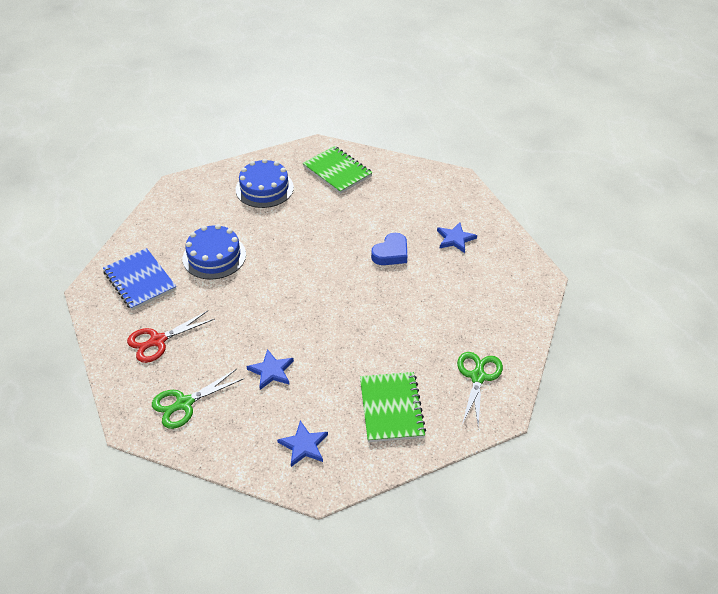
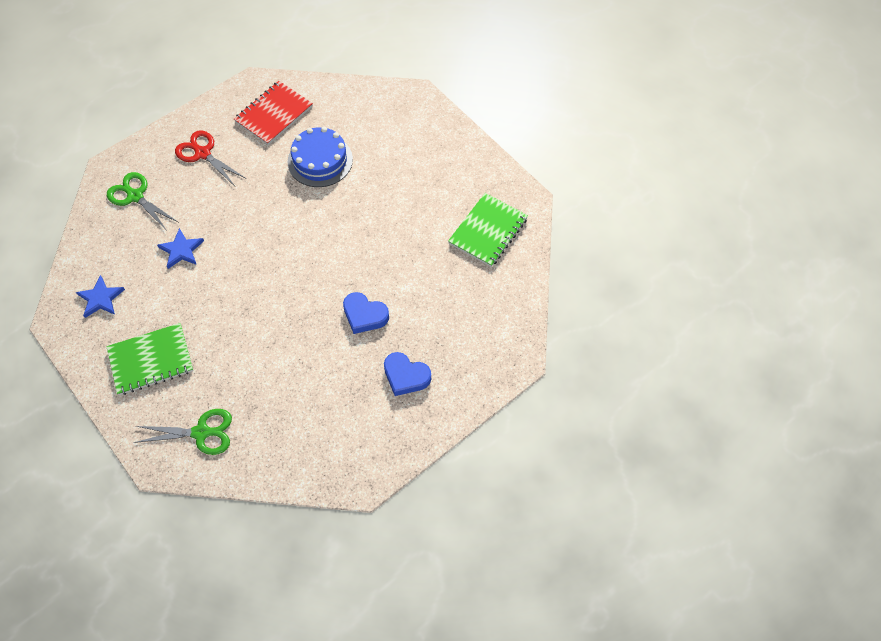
camera: 75 degrees right, 15 degrees up
blue notebook [103,248,176,310] -> red notebook [234,81,313,145]
blue cake [235,159,294,208] -> none
blue star [437,222,477,253] -> blue heart [384,352,431,396]

